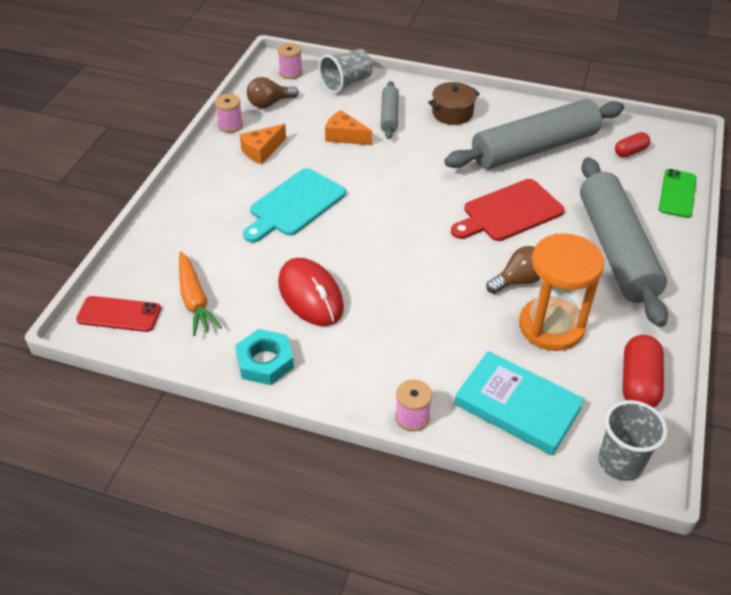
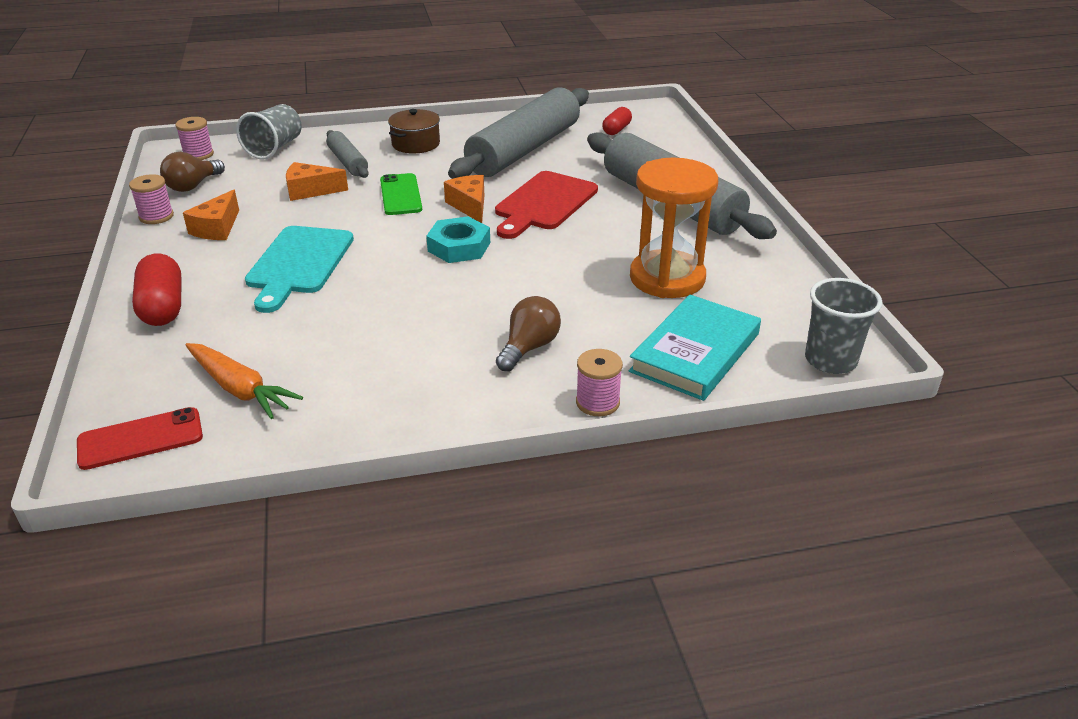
camera: 30 degrees left, 10 degrees down
turquoise nut [235,329,294,385] -> turquoise nut moved to [426,216,490,263]
red mouse [278,258,344,326] -> none
turquoise book [455,351,585,456] -> turquoise book turned 60 degrees counterclockwise [629,295,761,401]
brown light bulb [486,246,540,294] -> brown light bulb moved to [496,296,561,372]
red capsule [623,335,664,408] -> red capsule moved to [132,253,181,326]
green phone [659,169,697,218] -> green phone moved to [380,173,422,215]
none -> orange cheese [444,175,484,223]

